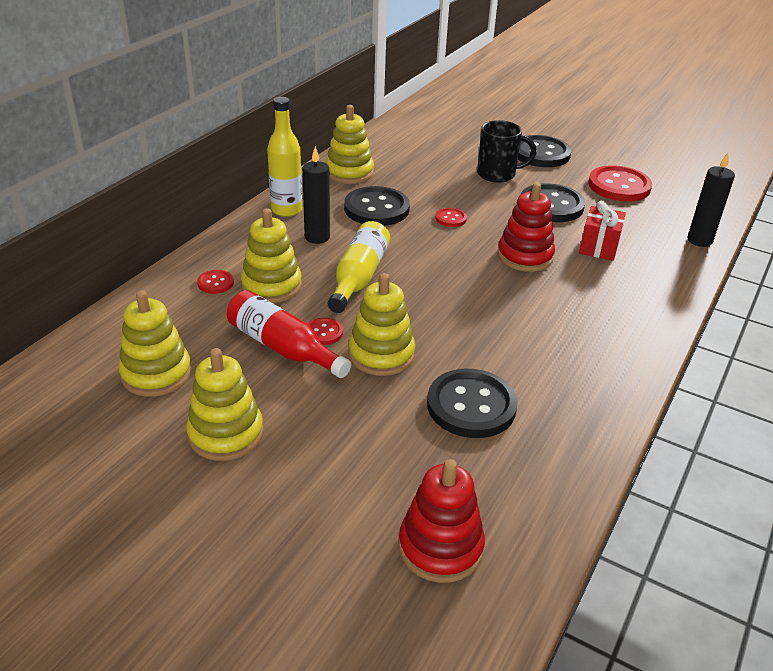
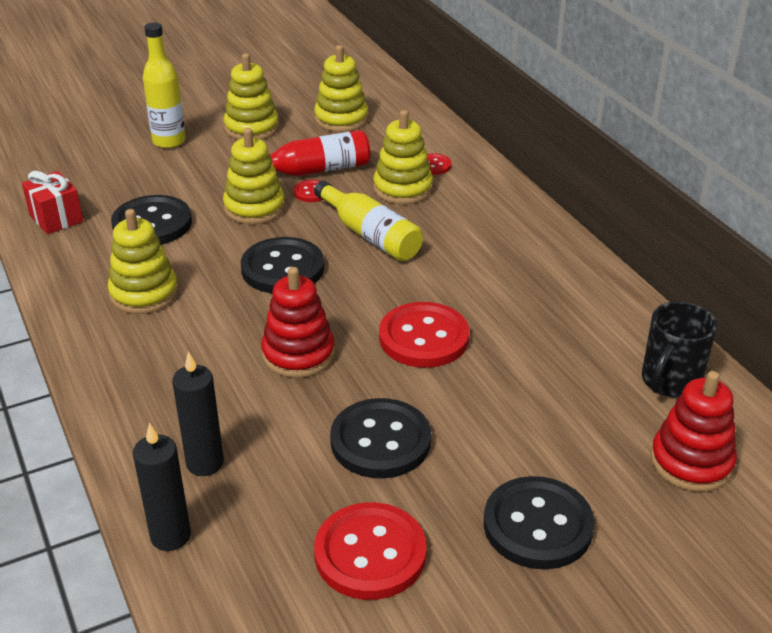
camera: 125 degrees right, 0 degrees up
yellow bottle [267,97,302,217] -> yellow bottle moved to [143,23,186,148]
black candle [302,146,330,244] -> black candle moved to [172,351,224,476]
yellow stacking toy [325,105,374,184] -> yellow stacking toy moved to [108,209,178,314]
black button [344,186,410,226] -> black button moved to [241,237,324,293]
red stacking toy [399,459,485,583] -> red stacking toy moved to [651,371,737,492]
red button [435,208,467,227] -> red button [379,302,469,368], size x2.11
black mug [477,120,536,183] -> black mug moved to [642,301,717,398]
red gift [579,200,626,261] -> red gift moved to [22,171,83,235]

